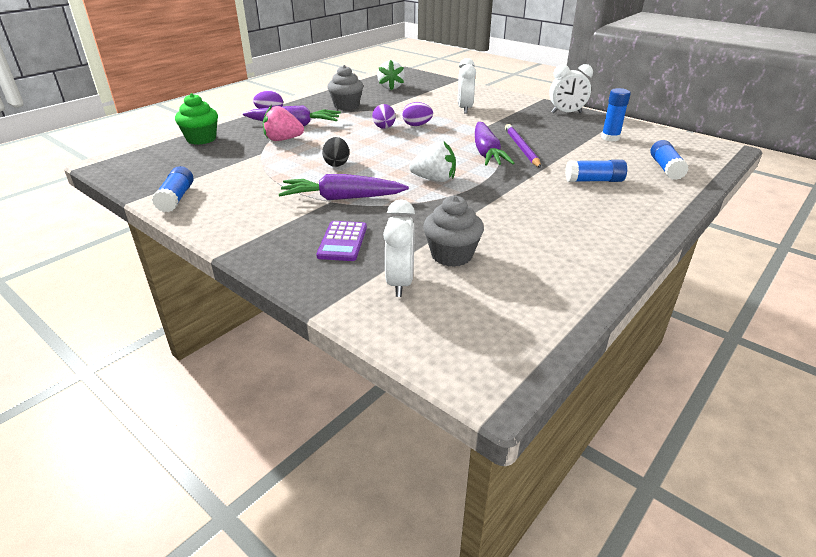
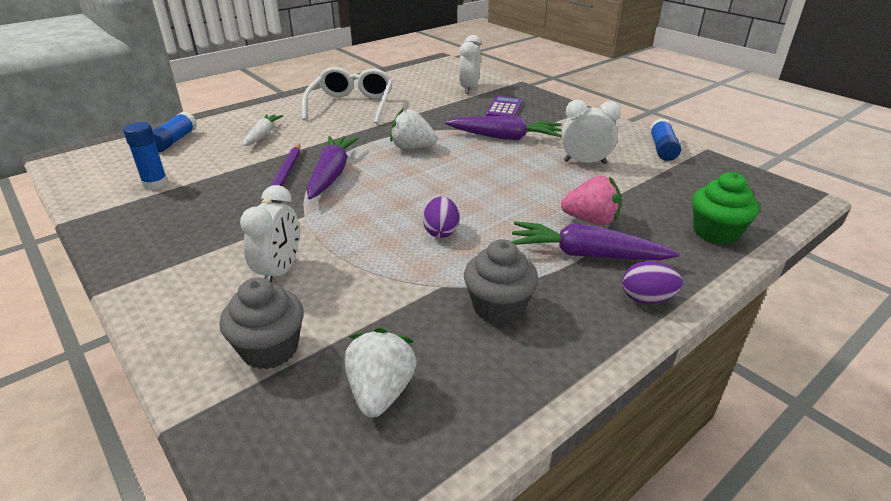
camera: 170 degrees left, 0 degrees up
black egg [322,137,349,167] -> none
purple egg [402,102,433,126] -> none
grey cupcake [423,195,484,267] -> grey cupcake moved to [219,278,304,369]
white clock [549,64,593,114] -> white clock moved to [562,100,621,164]
blue glue stick [565,160,627,182] -> white carrot [243,114,283,146]
none -> white glasses [302,67,393,124]

